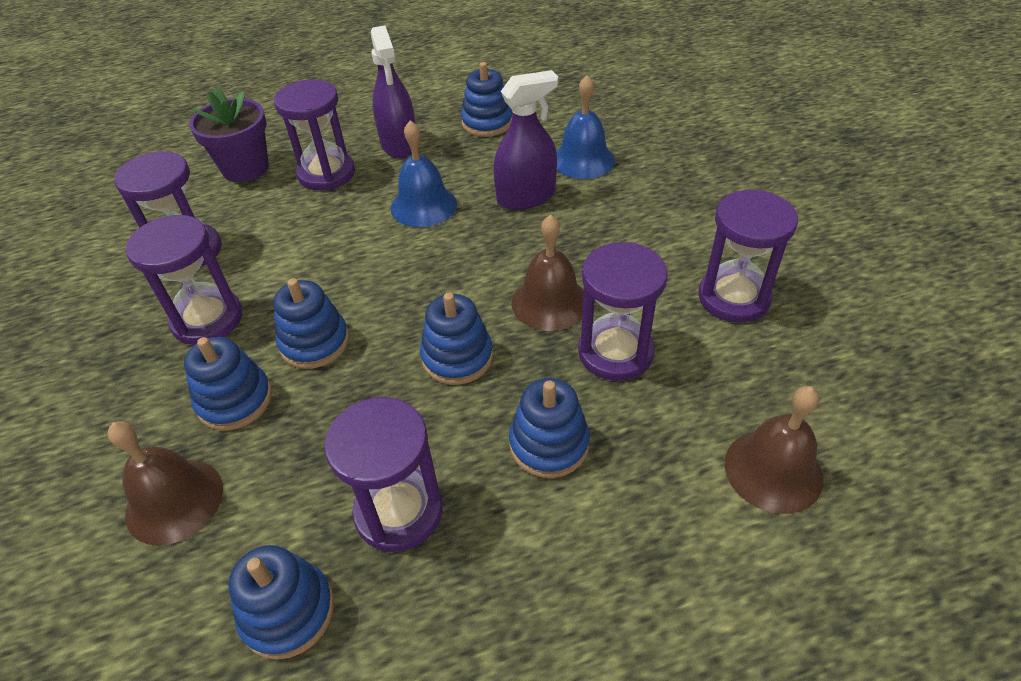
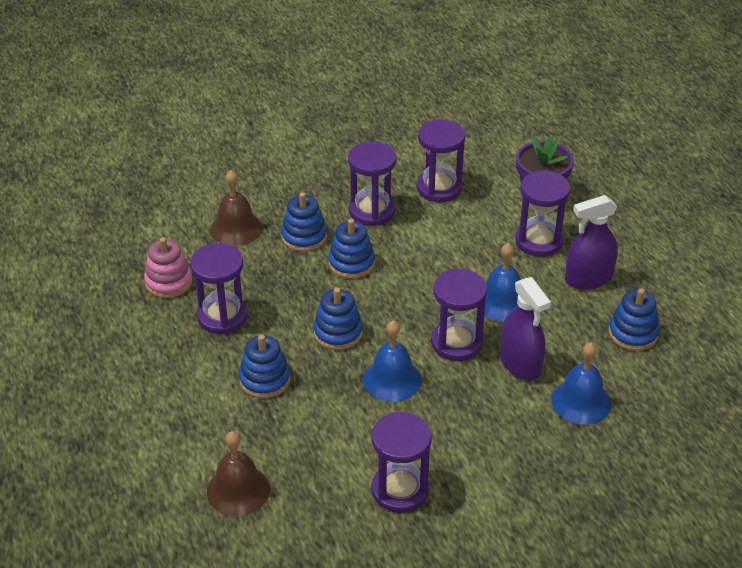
camera: 85 degrees right, 5 degrees down
blue stacking toy [228,545,334,660] -> pink stacking toy [144,237,193,298]
brown bell [512,215,584,331] -> blue bell [363,320,422,402]
purple hourglass [578,242,668,381] -> purple hourglass moved to [431,269,487,361]

